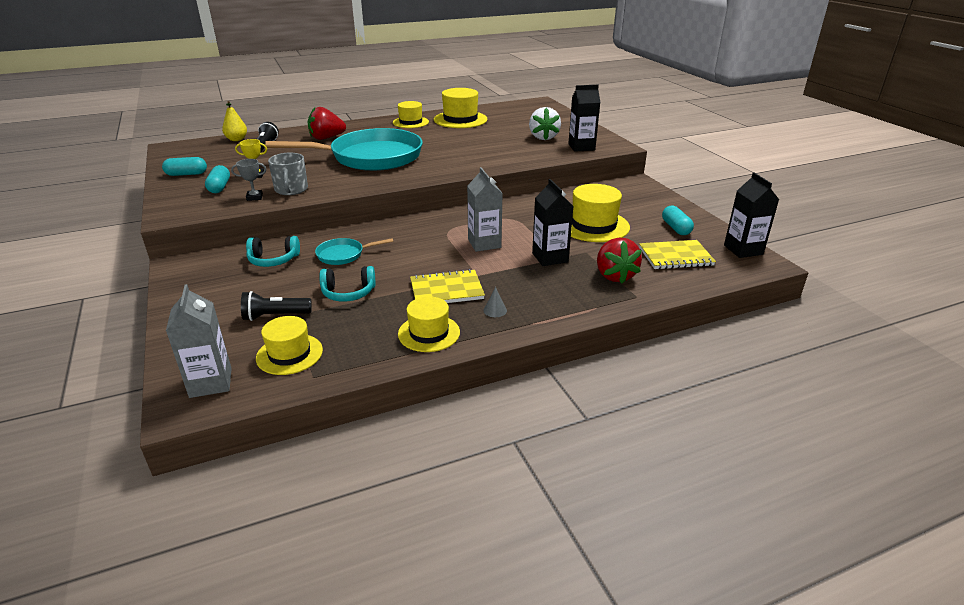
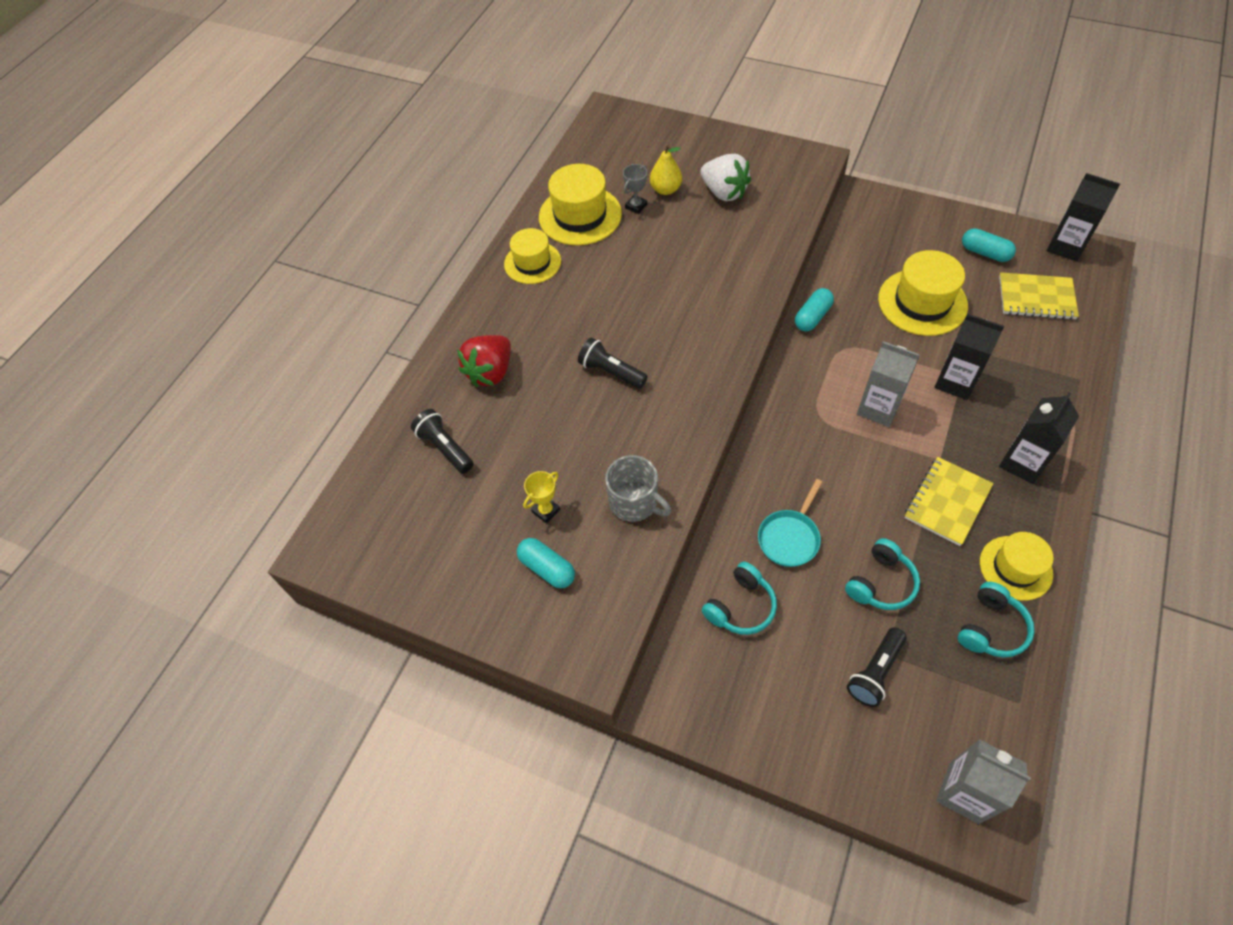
camera: 40 degrees left, 25 degrees up
turquoise capsule [162,157,207,176] -> turquoise capsule moved to [795,288,834,331]
yellow pear [222,101,247,141] -> yellow pear moved to [650,145,682,195]
grey trophy [231,159,266,201] -> grey trophy moved to [623,164,647,214]
yellow hat [256,316,323,375] -> none
turquoise pan [265,128,423,171] -> black flashlight [578,337,648,389]
grey cone [483,287,507,317] -> none
black carton [568,85,600,152] -> black carton moved to [999,392,1079,484]
red strawberry [597,238,642,283] -> none
yellow notebook [639,240,716,269] -> yellow notebook turned 60 degrees clockwise [999,272,1079,320]
none -> turquoise headphones [958,582,1035,658]

